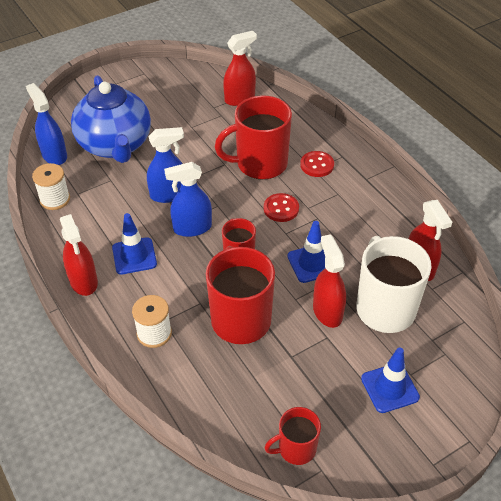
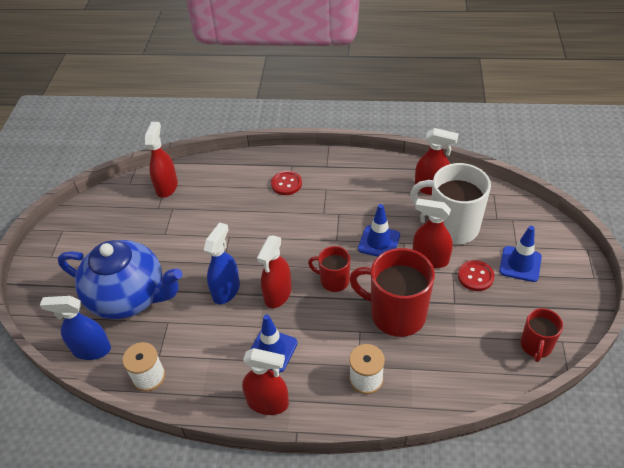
camera: 50 degrees left, 0 degrees up
blue spray bottle [164,162,212,237] -> red spray bottle [257,235,292,308]
red mug [215,95,292,180] -> none
red button [264,193,299,222] -> red button moved to [458,260,495,291]

